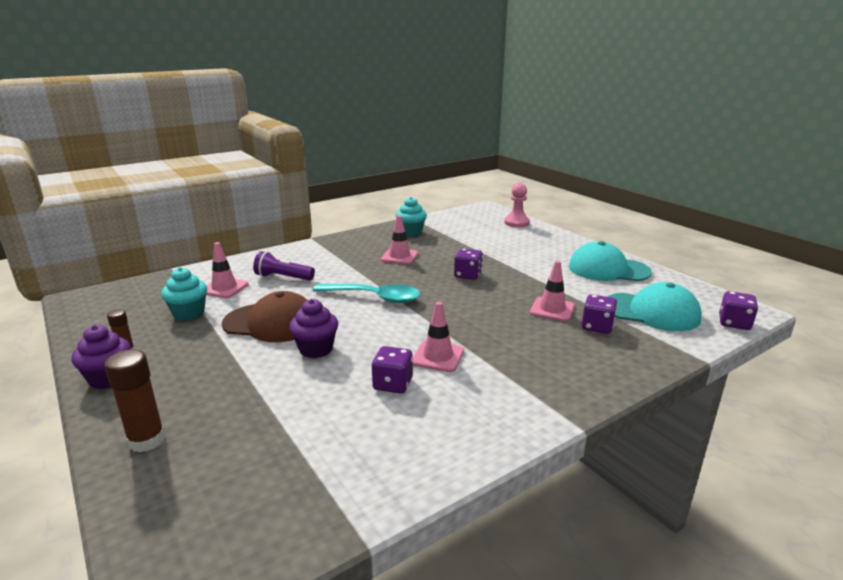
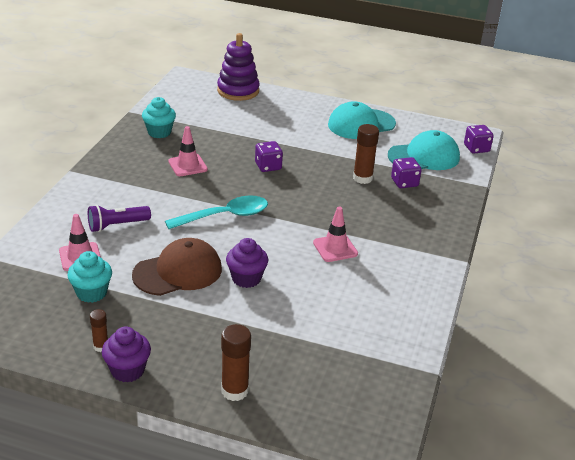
camera: 40 degrees left, 10 degrees up
purple dice [372,346,413,394] -> none
pink pawn [504,183,530,227] -> purple stacking toy [217,33,260,101]
pink traffic cone [530,261,575,321] -> brown glue stick [353,124,379,184]

